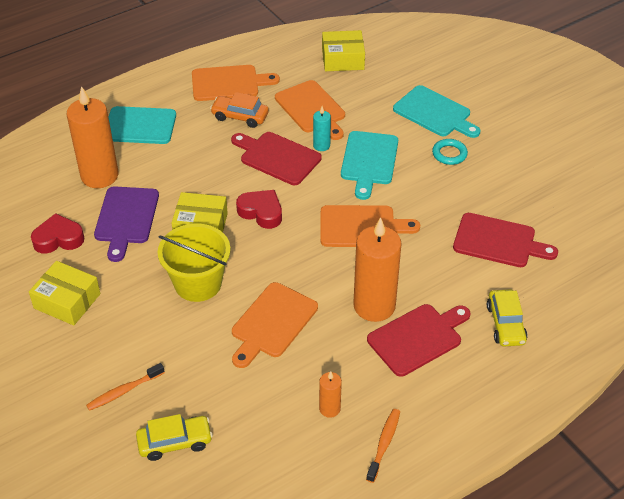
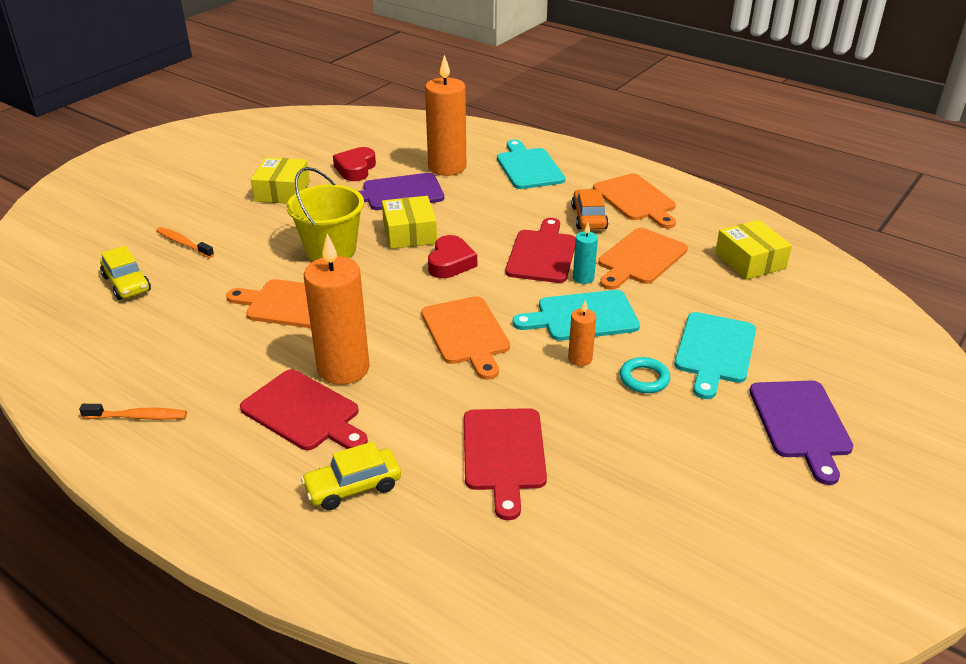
camera: 70 degrees right, 10 degrees down
red heart [31,213,84,254] -> red heart turned 135 degrees counterclockwise [333,147,376,181]
orange candle [319,371,342,418] -> orange candle moved to [568,300,596,366]
none -> purple cutting board [749,381,853,485]

